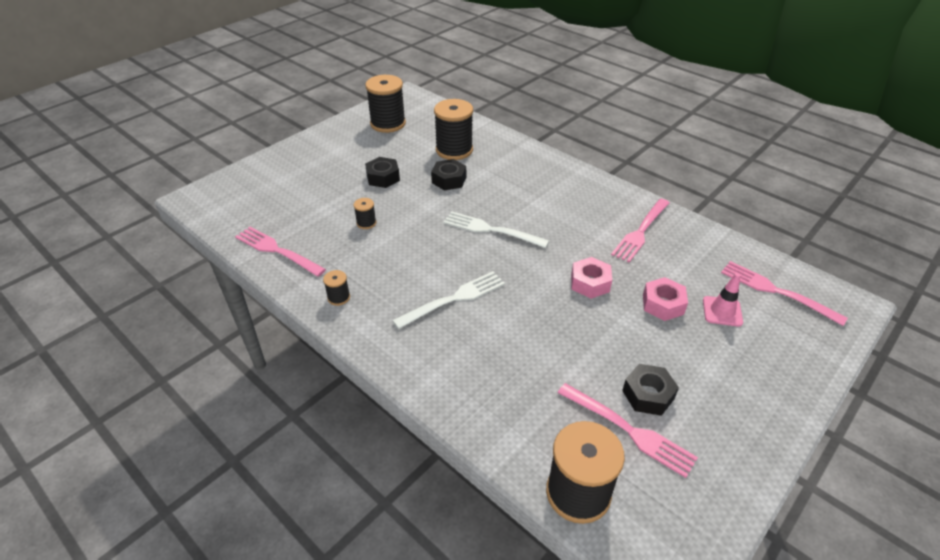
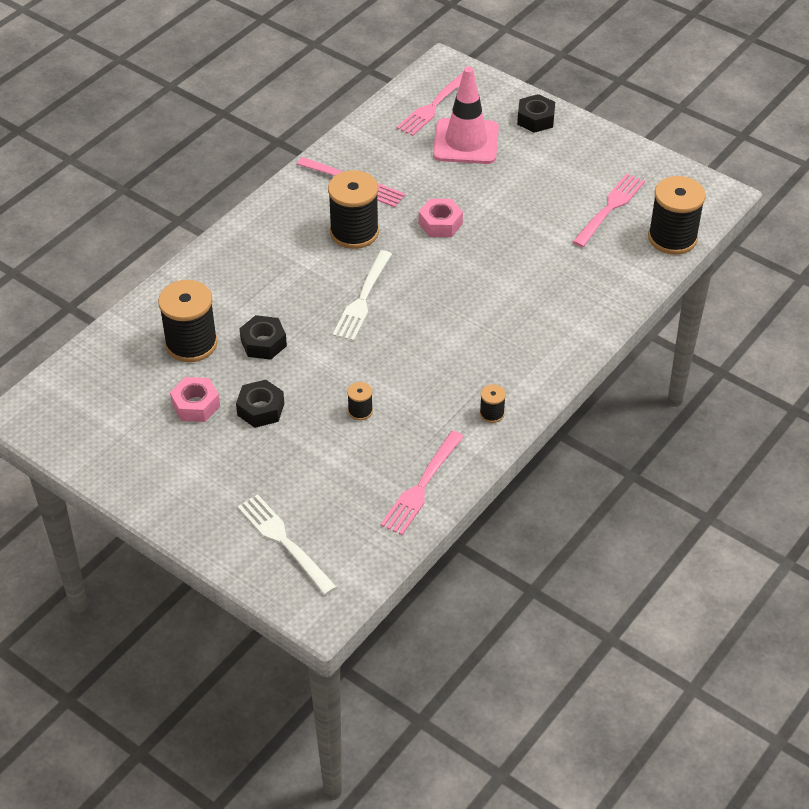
camera: 95 degrees left, 5 degrees up
black spool [365,75,406,133] -> black spool moved to [328,170,379,249]
white fork [392,271,505,329] -> white fork moved to [237,494,337,595]
black nut [622,364,679,416] -> black nut moved to [517,94,555,133]
pink nut [643,277,688,321] -> pink nut moved to [170,377,220,422]
pink traffic cone [703,273,743,327] -> pink traffic cone [433,67,499,164], size x1.89

